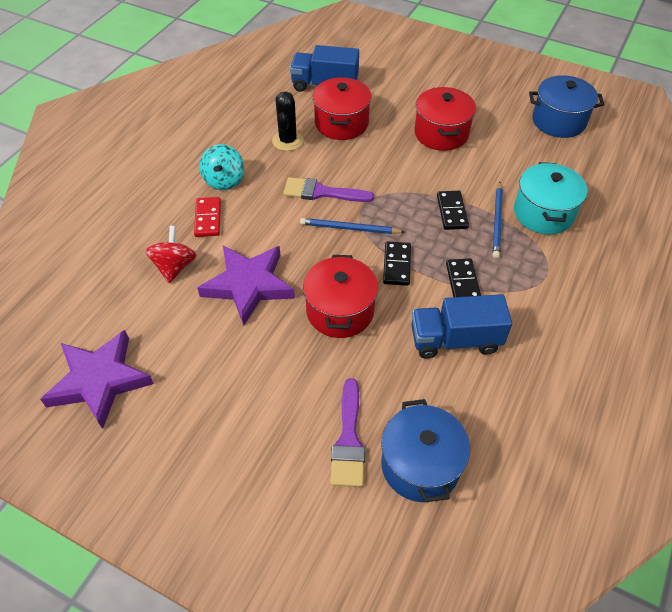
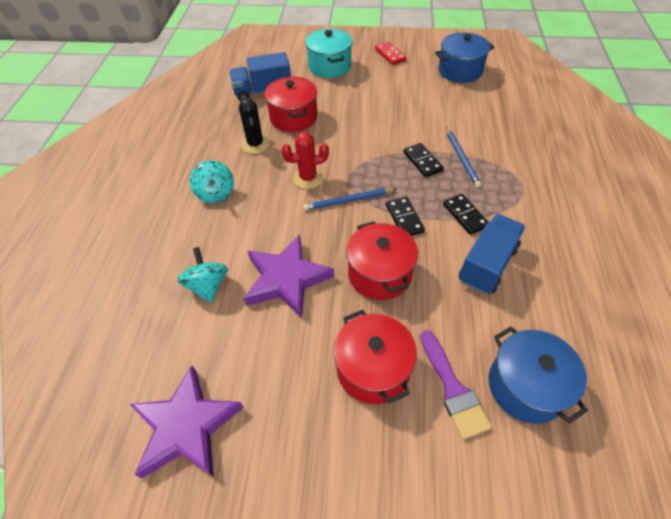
camera: 20 degrees left, 0 degrees up
red spinning top [145,226,197,283] -> turquoise spinning top [177,247,228,303]
red domino [194,197,221,237] -> red domino moved to [375,42,406,65]
purple brush [283,177,374,202] -> red cactus [281,132,329,189]
blue truck [412,294,512,359] -> blue truck turned 150 degrees clockwise [459,214,525,294]
red pot [415,87,476,151] -> red pot moved to [333,310,417,404]
turquoise pot [514,162,587,234] -> turquoise pot moved to [305,29,353,78]

